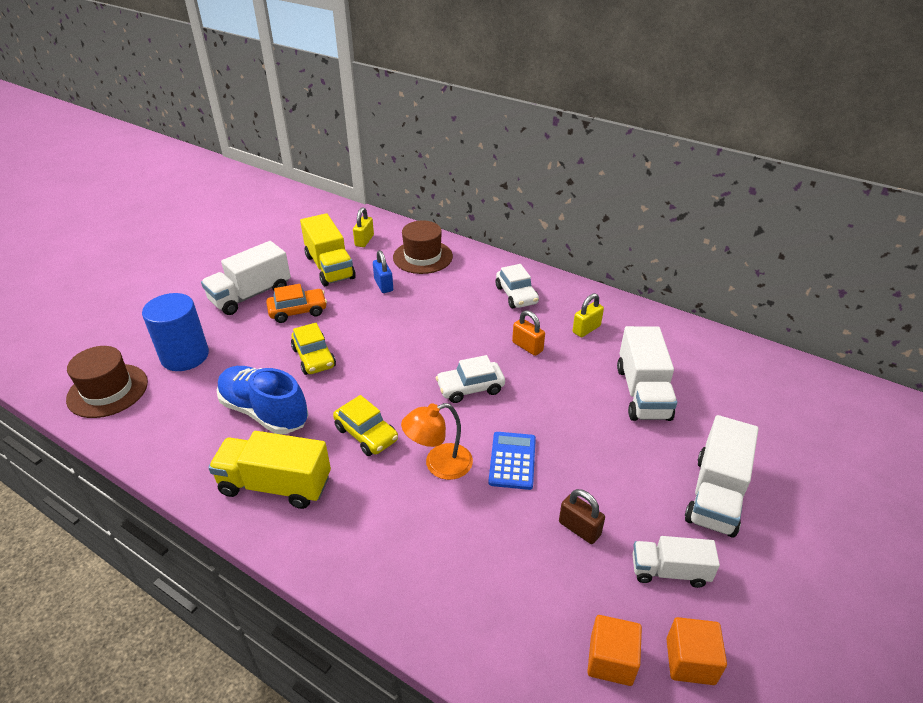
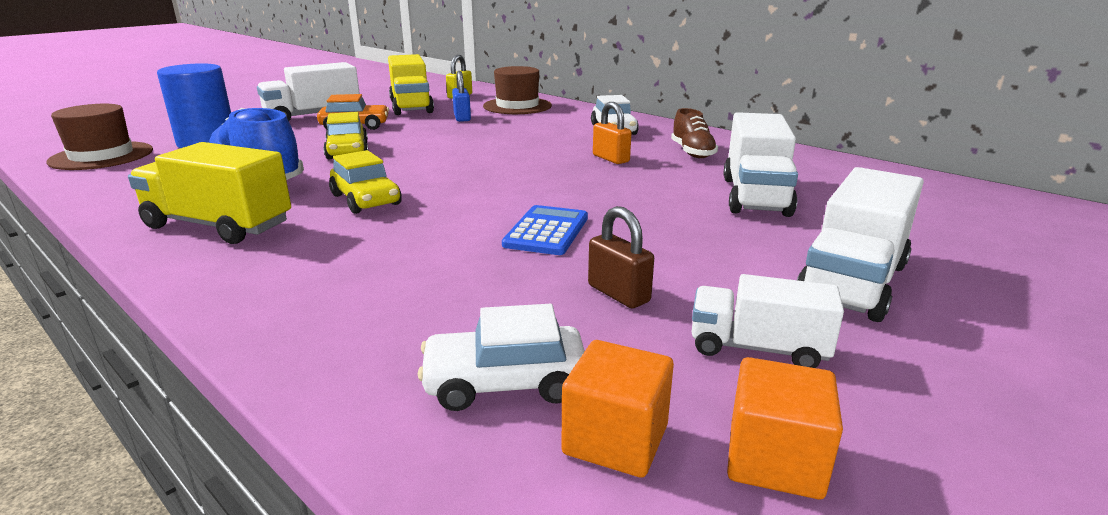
camera: 10 degrees right, 15 degrees down
orange lamp [401,403,473,480] -> none
white car [436,355,505,403] -> white car moved to [418,304,585,411]
yellow padlock [572,293,604,337] -> brown shoe [671,108,718,158]

